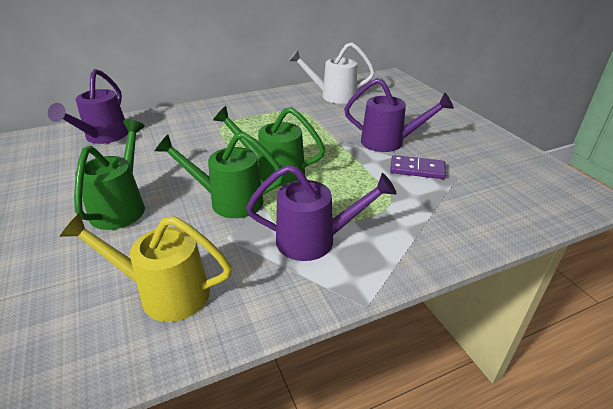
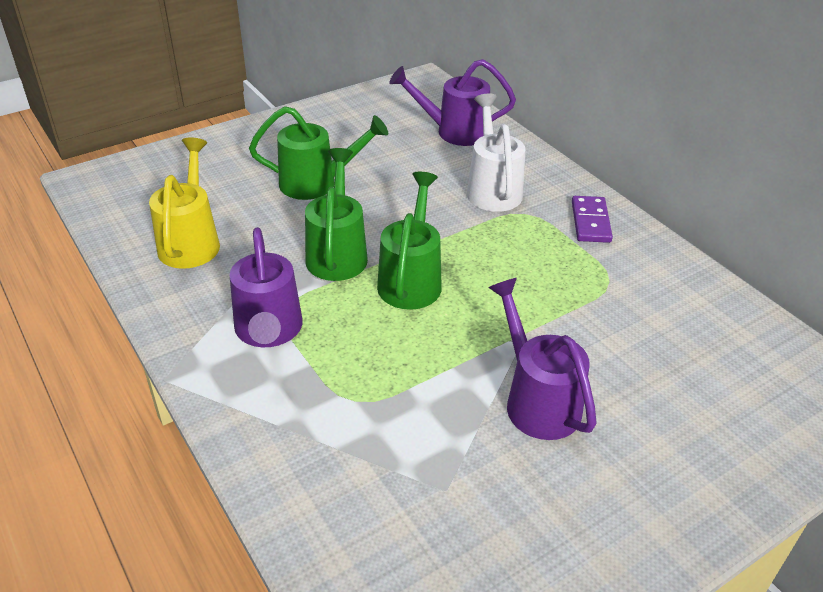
camera: 80 degrees right, 5 degrees up
white watering can [289,42,375,104] -> white watering can moved to [467,94,526,212]
purple watering can [344,78,454,152] -> purple watering can turned 150 degrees clockwise [488,278,597,440]
purple domino [390,155,446,179] -> purple domino moved to [572,196,613,243]

